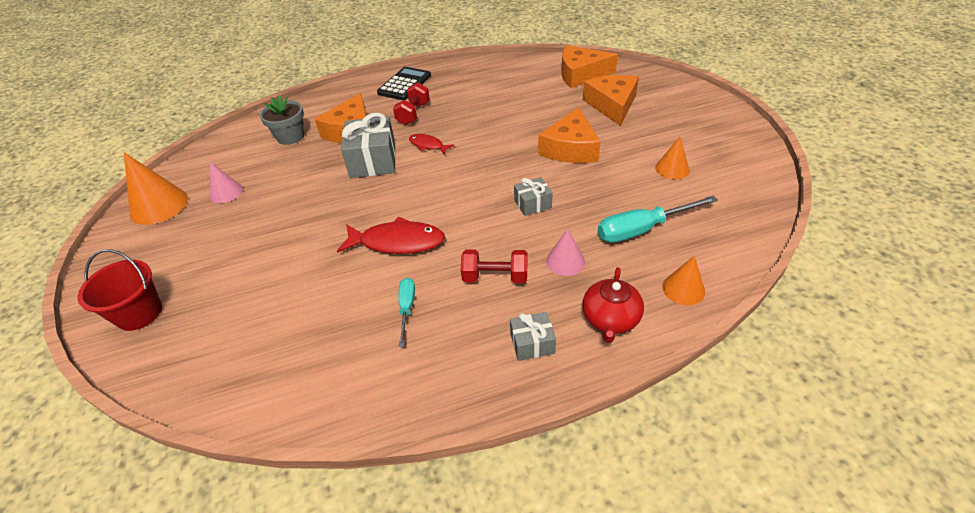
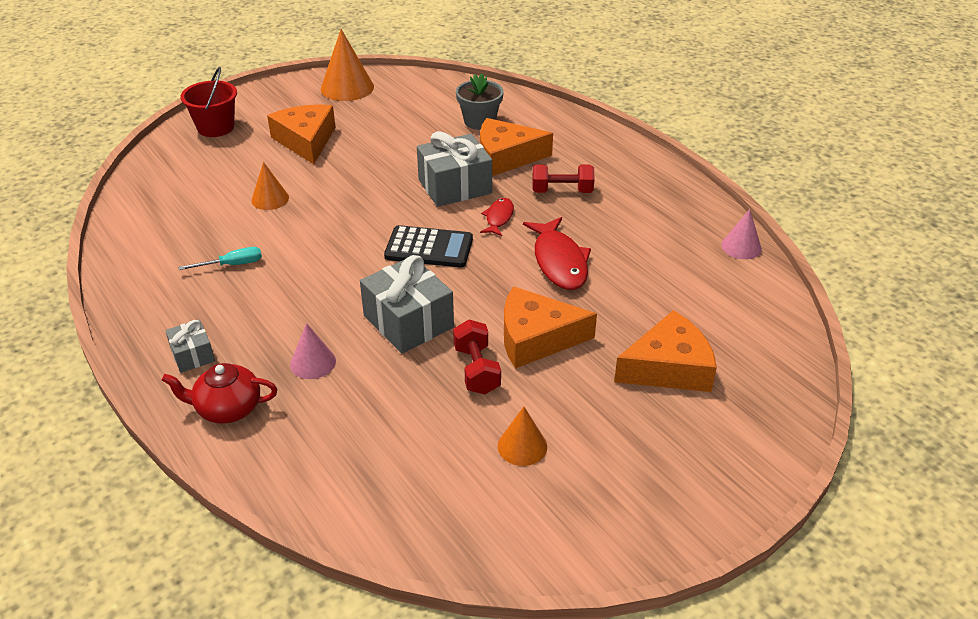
camera: 70 degrees right, 5 degrees down
pink cone [210,162,243,203] -> pink cone moved to [721,209,762,259]
red fish [337,217,445,254] -> red fish moved to [523,217,591,290]
black calculator [377,67,431,100] -> black calculator moved to [384,225,473,267]
red dumbbell [461,249,527,283] -> red dumbbell moved to [453,319,501,394]
grey gift [514,177,553,216] -> grey gift [360,255,454,353], size x1.88
orange cheese [561,45,618,88] -> orange cheese moved to [267,104,336,164]
turquoise screwdriver [598,195,718,243] -> none
orange cone [662,256,705,305] -> orange cone moved to [251,162,289,210]

